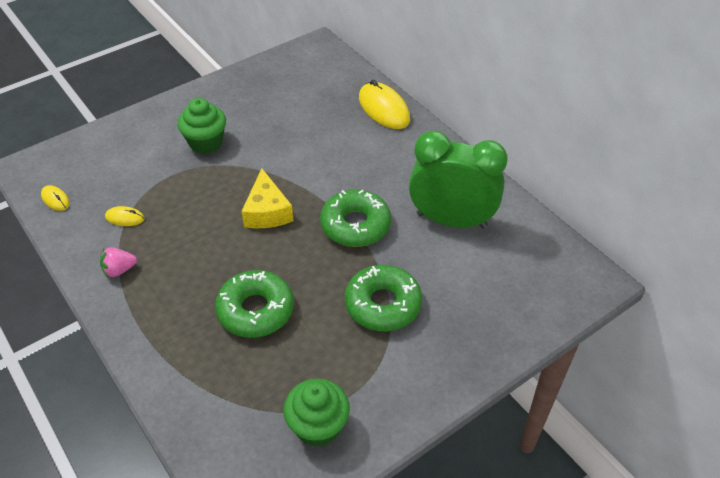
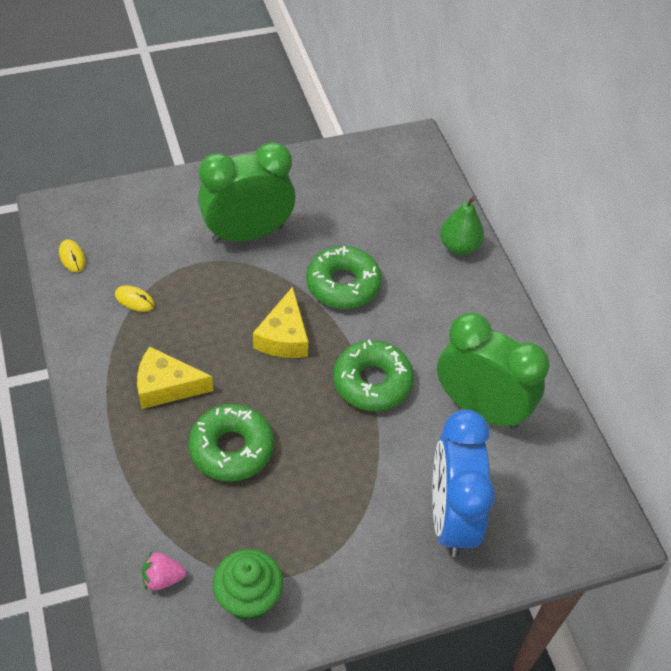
camera: 15 degrees right, 5 degrees up
pink strawberry [100,247,137,278] -> pink strawberry moved to [142,551,186,591]
green cupcake [178,98,226,154] -> green clock [198,142,296,243]
green donut [345,265,422,331] -> green donut moved to [306,246,382,309]
yellow mouse [359,80,410,129] -> green pear [440,196,484,255]
none -> yellow cheese [137,347,213,409]
none -> blue clock [432,410,495,557]

